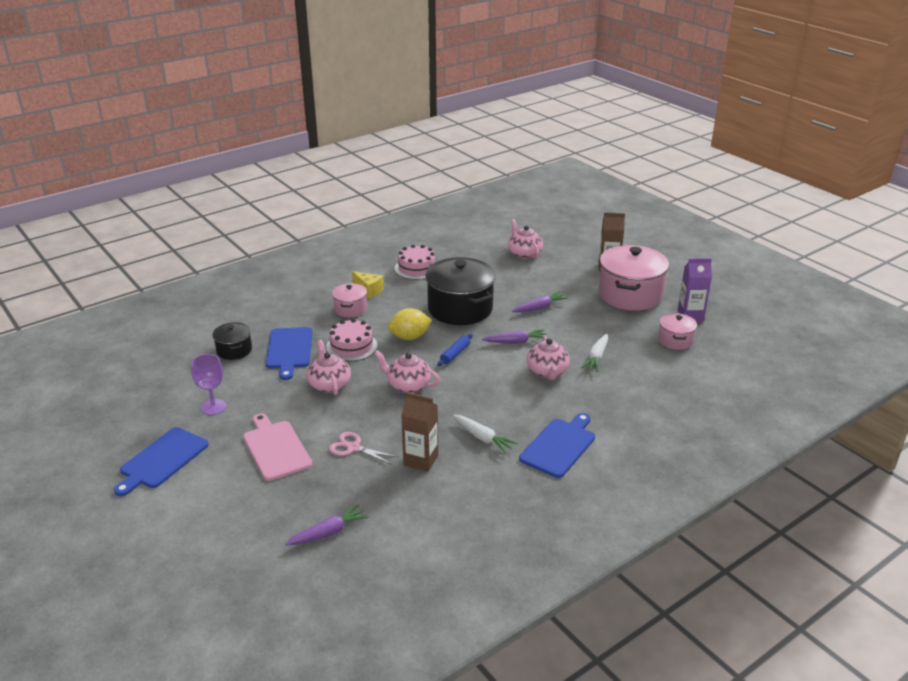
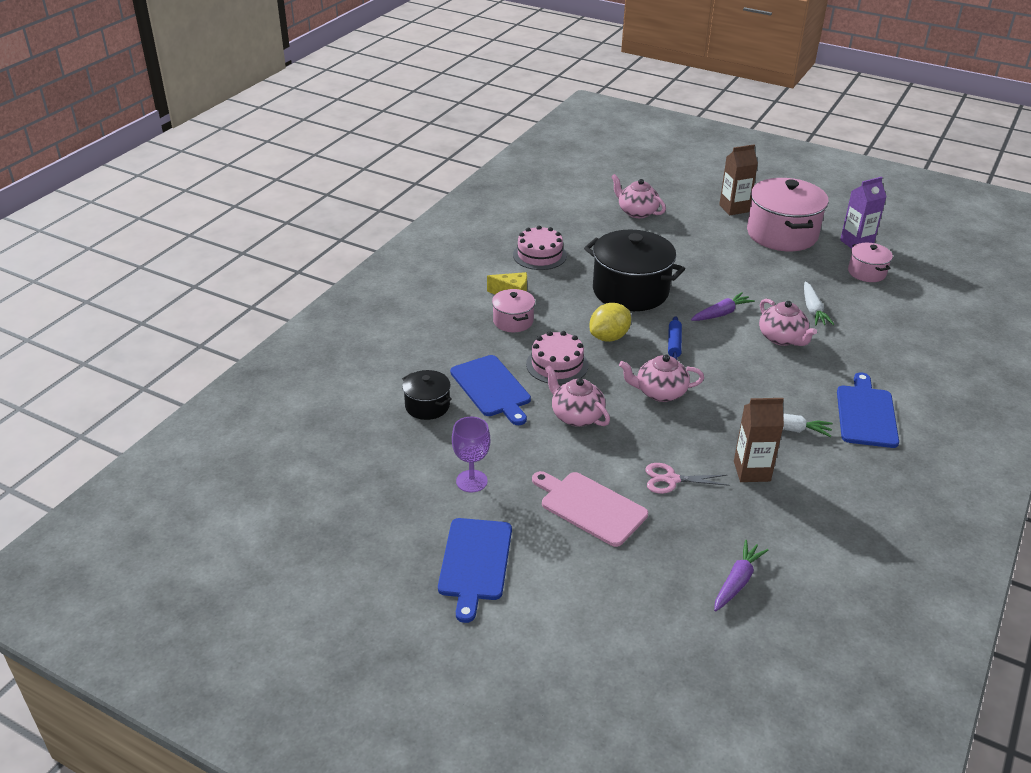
camera: 25 degrees left, 5 degrees up
purple carrot [512,291,568,312] -> none

